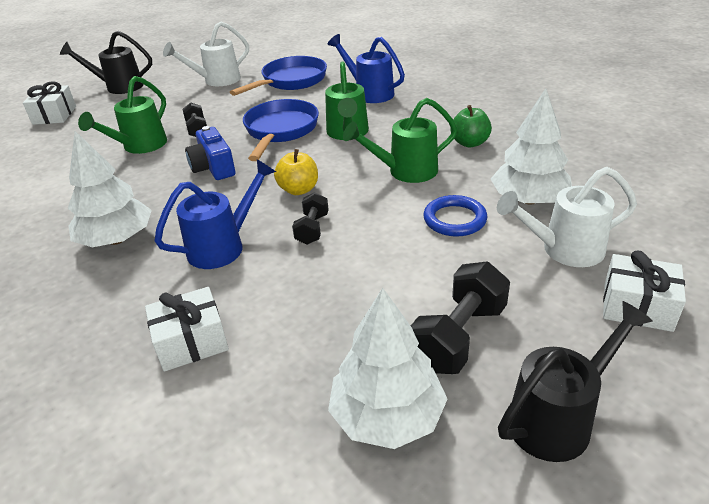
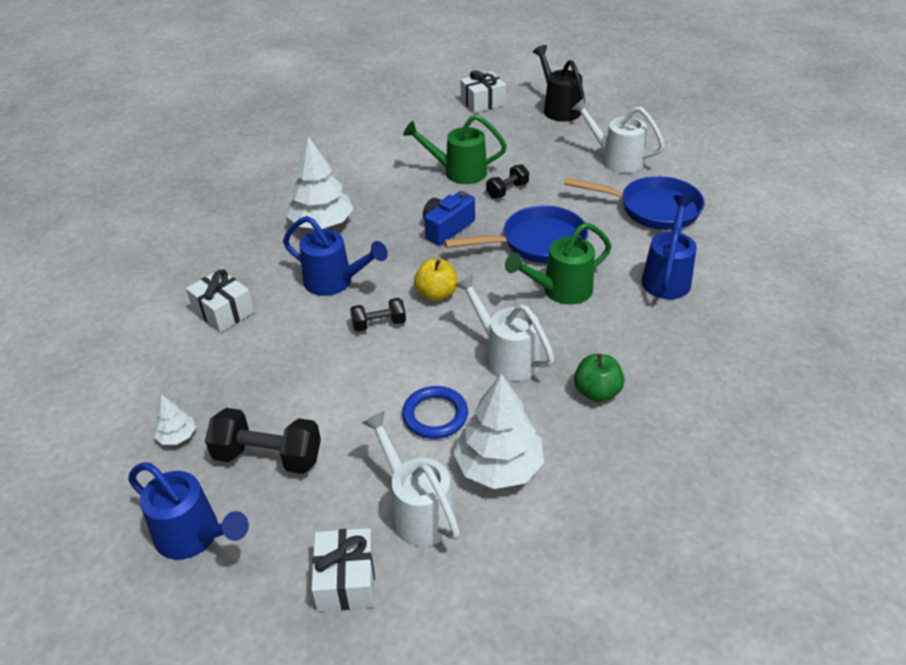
camera: 65 degrees right, 5 degrees up
white tree [328,288,447,449] -> white tree [154,395,196,445], size x0.48
green watering can [343,98,457,183] -> white watering can [454,274,554,381]
black watering can [498,301,653,462] -> blue watering can [128,462,249,560]

